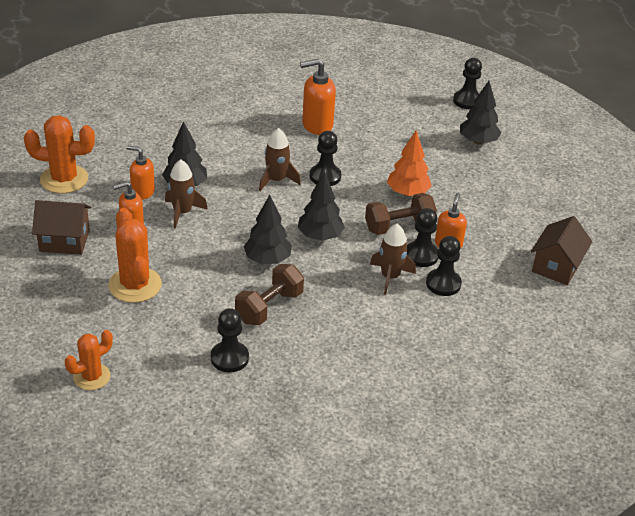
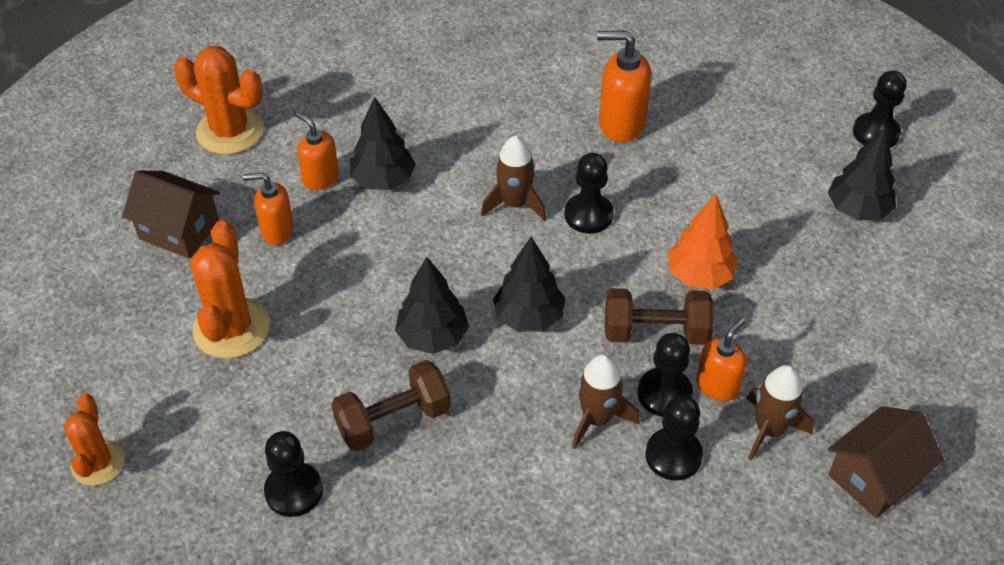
camera: 25 degrees right, 10 degrees up
orange cactus [65,330,113,390] -> orange cactus turned 75 degrees counterclockwise [64,394,125,486]
brown rocket [165,159,208,229] -> brown rocket moved to [746,365,814,461]

